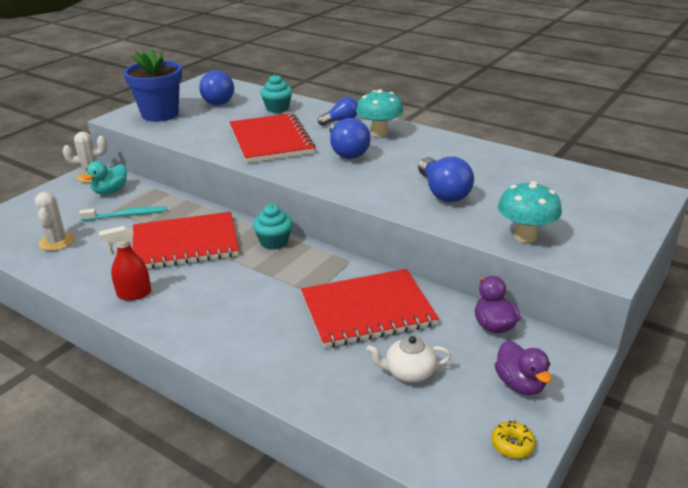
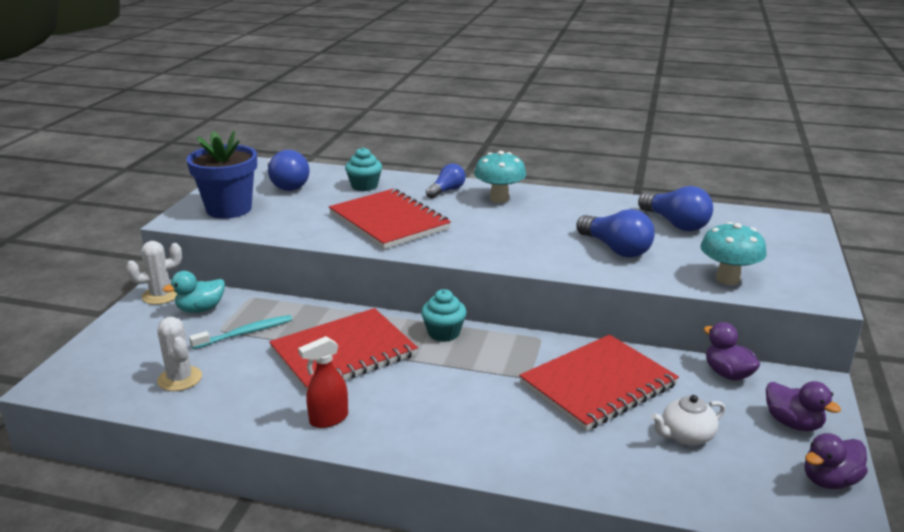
camera: 20 degrees left, 5 degrees down
turquoise duck [83,161,127,194] -> turquoise duck turned 45 degrees clockwise [163,271,225,313]
blue light bulb [330,118,371,159] -> blue light bulb moved to [638,186,713,231]
yellow donut [492,421,536,458] -> purple duck [804,433,868,489]

